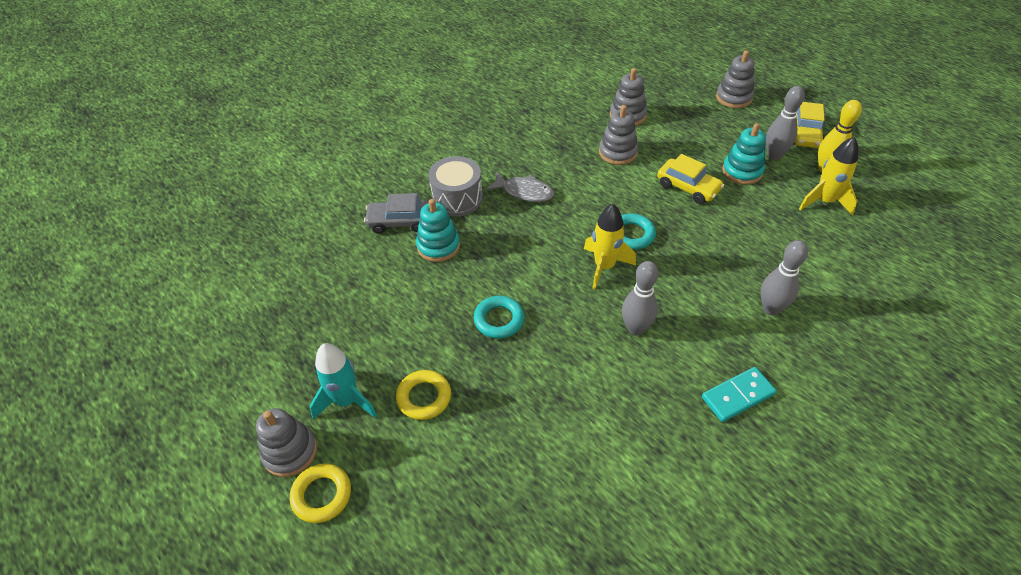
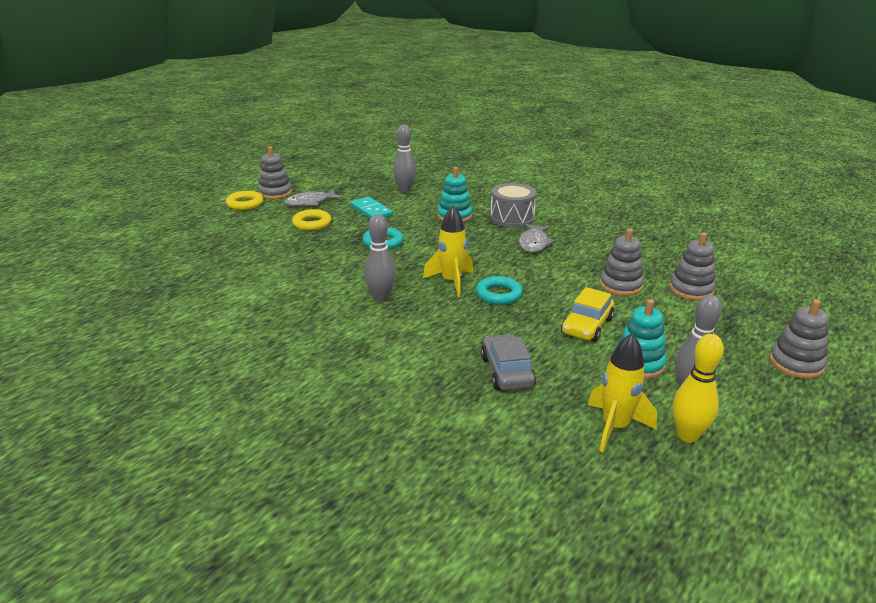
camera: 80 degrees right, 20 degrees down
turquoise rocket [310,343,377,419] -> grey fish [284,190,342,206]
grey car [364,193,429,234] -> grey car moved to [481,334,536,391]
turquoise domino [702,367,777,422] -> turquoise domino moved to [351,197,392,219]
grey bowling pin [761,240,808,315] -> grey bowling pin moved to [393,124,416,192]
yellow car [793,102,825,148] -> none

